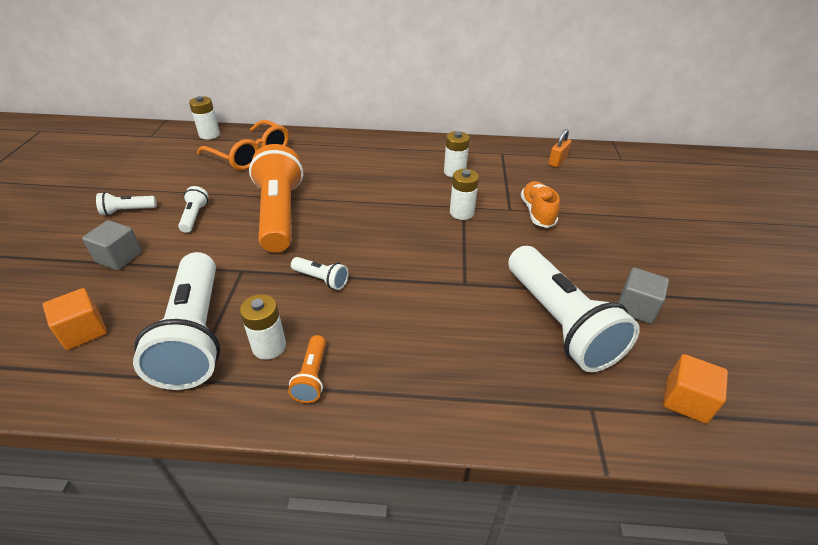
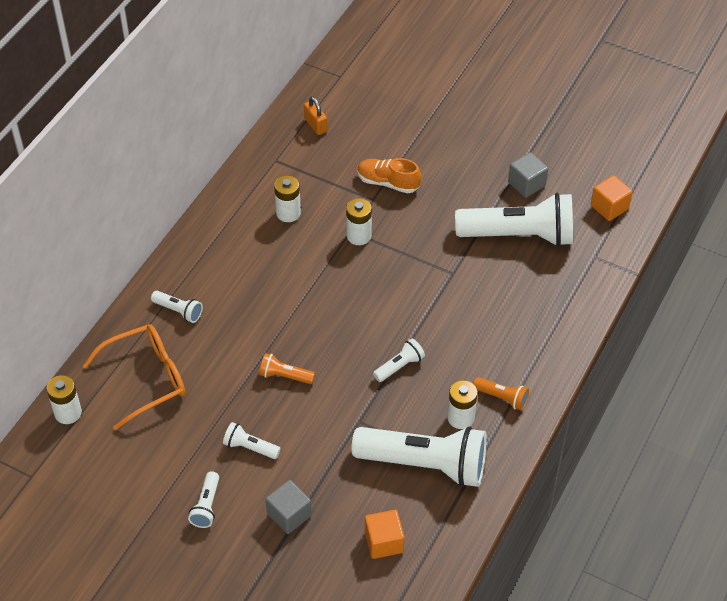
camera: 65 degrees left, 10 degrees up
orange flashlight [249,144,303,252] -> orange flashlight [259,353,315,384], size x0.43
none -> white flashlight [151,291,203,323]

